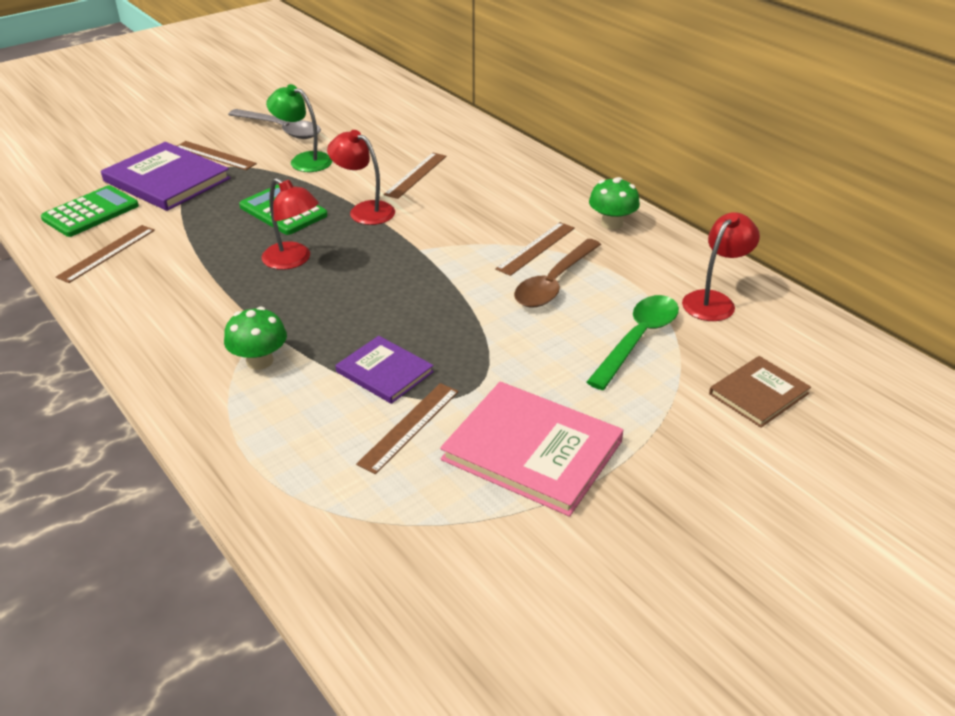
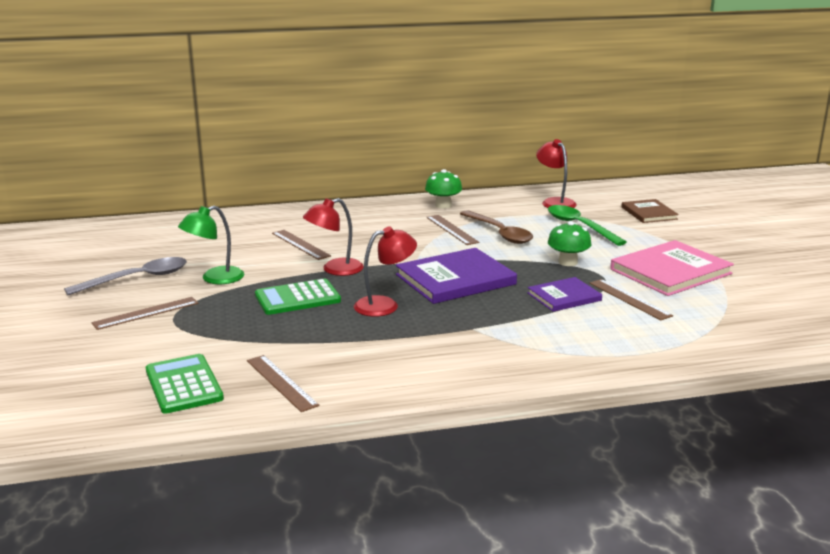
camera: 65 degrees left, 15 degrees down
purple book [101,142,231,211] -> purple book moved to [396,248,517,304]
green mushroom [224,307,287,370] -> green mushroom moved to [548,221,591,266]

